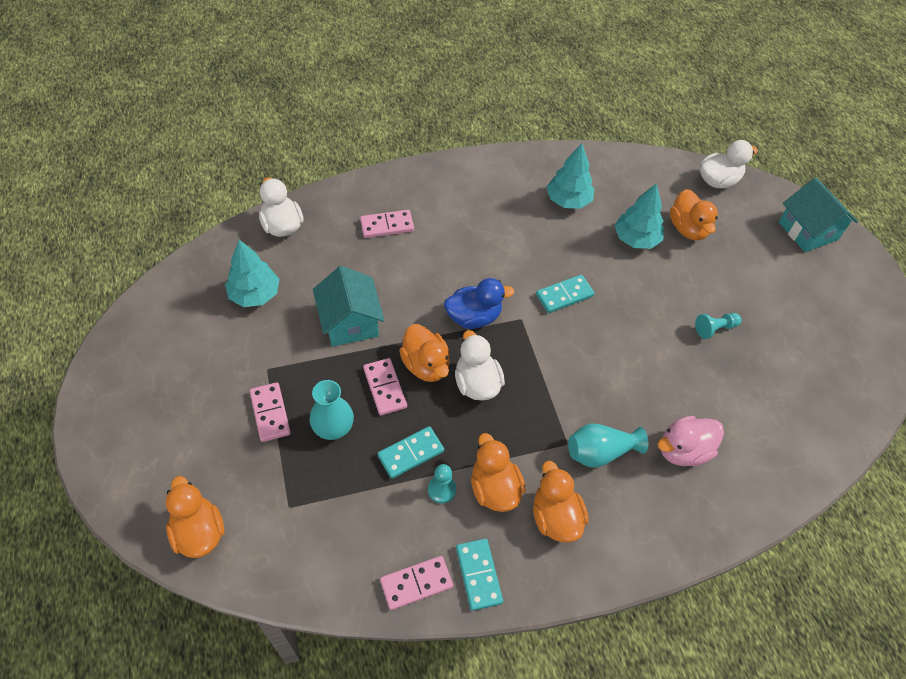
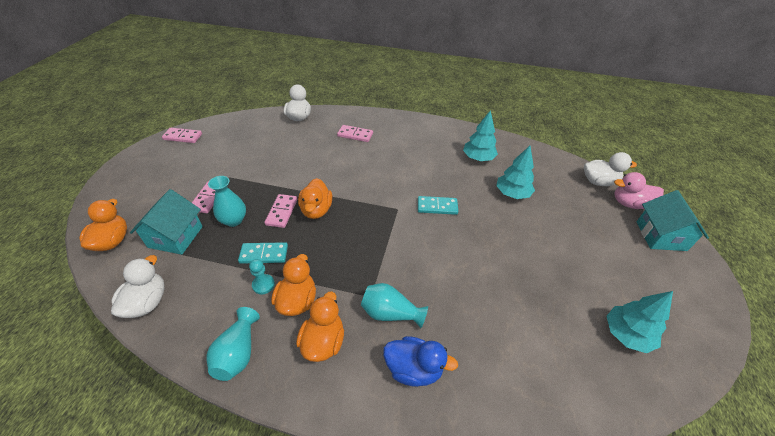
camera: 30 degrees right, 10 degrees down
turquoise tree [225,240,279,307] -> turquoise tree moved to [607,291,673,353]
turquoise house [313,266,385,347] -> turquoise house moved to [130,189,203,255]
pink domino [380,556,453,610] -> pink domino moved to [162,128,202,143]
blue duck [444,278,514,329] -> blue duck moved to [383,336,458,387]
white duck [455,330,505,401] -> white duck moved to [111,255,165,318]
turquoise domino [456,539,503,611] -> turquoise vase [206,307,260,381]
pink duck [657,416,724,466] -> pink duck moved to [614,172,664,209]
orange duck [670,189,718,240] -> none
turquoise pawn [695,313,741,339] -> none

